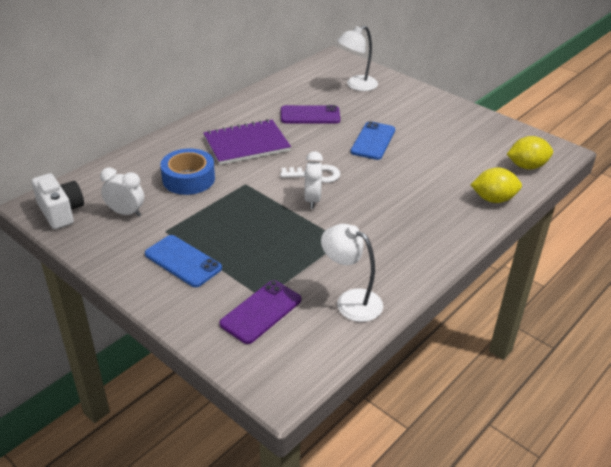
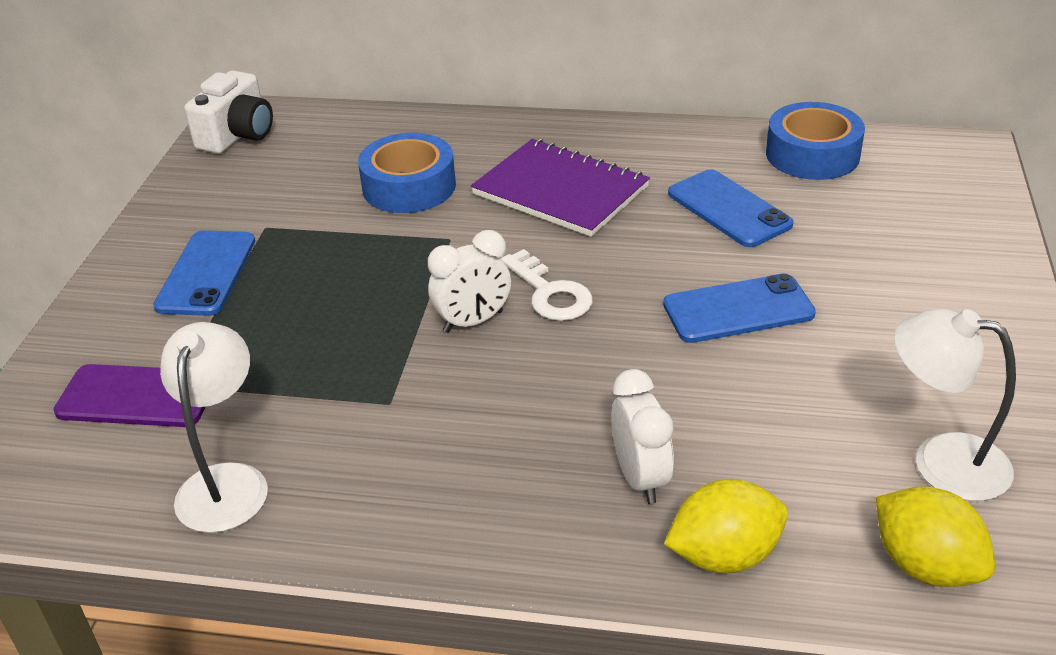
camera: 60 degrees right, 0 degrees up
white clock [100,167,144,217] -> white clock moved to [611,369,674,504]
purple phone [281,105,340,123] -> blue phone [668,169,793,247]
white lamp [337,26,378,91] -> white lamp moved to [894,309,1016,501]
yellow lemon [471,167,522,203] -> yellow lemon turned 75 degrees counterclockwise [664,479,788,573]
none -> blue tape [766,102,865,180]

